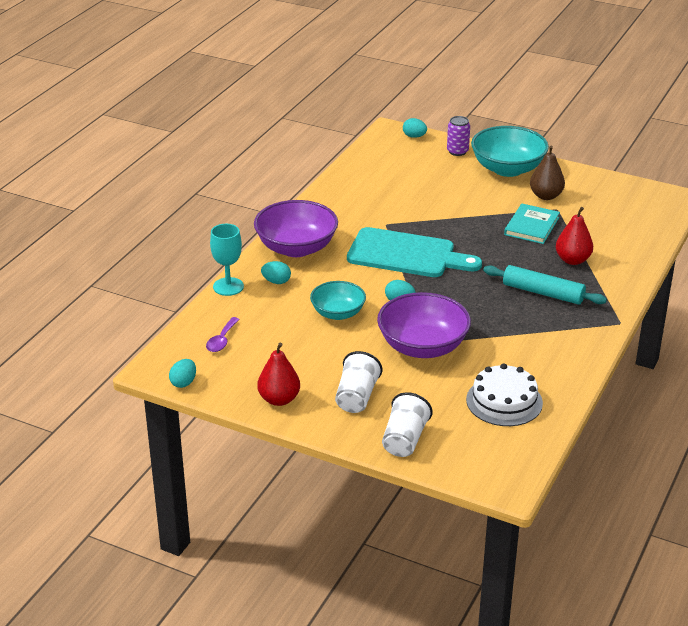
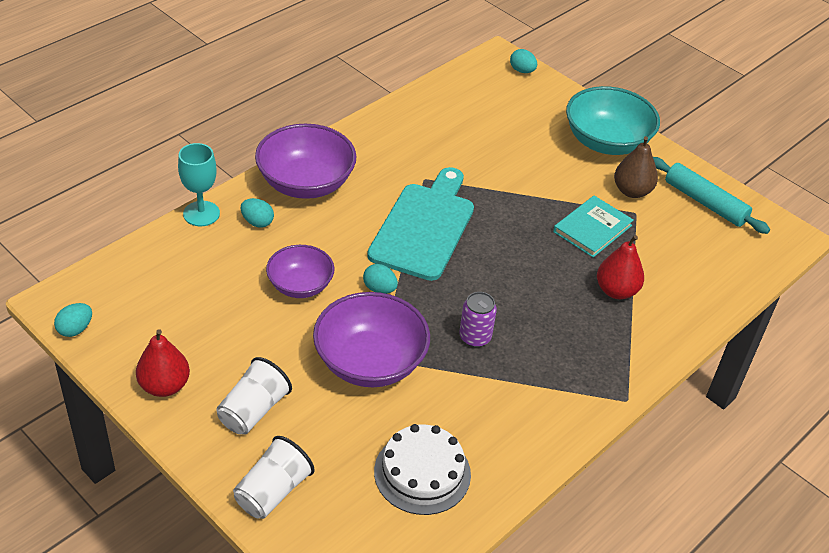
camera: 15 degrees right, 10 degrees up
purple spoon [206,317,240,352] -> none
turquoise bowl [310,281,366,320] -> purple bowl [266,245,334,298]
turquoise cutting board [347,227,482,277] -> turquoise cutting board turned 105 degrees counterclockwise [367,167,474,281]
purple can [447,116,470,156] -> purple can moved to [459,292,497,347]
turquoise rolling pin [483,265,607,305] -> turquoise rolling pin moved to [653,157,770,234]

